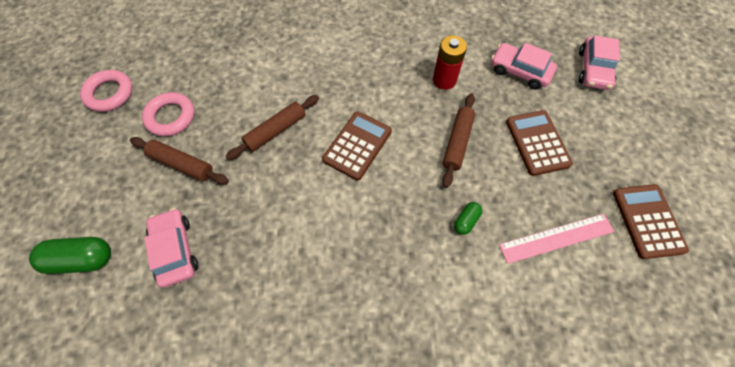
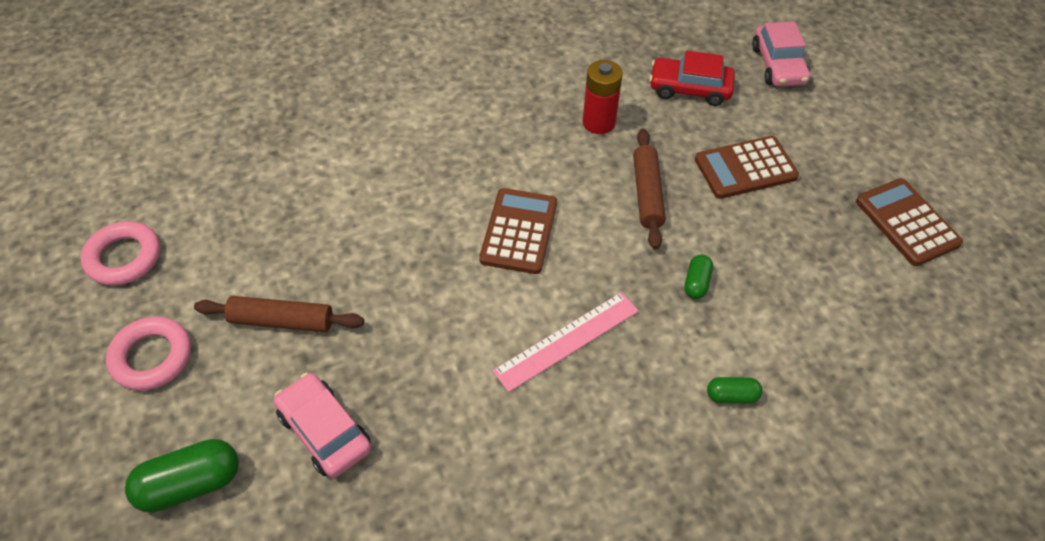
camera: 20 degrees left, 10 degrees down
pink ring [142,92,194,137] -> pink ring moved to [106,316,191,391]
brown rolling pin [225,95,319,160] -> none
pink car [491,43,557,89] -> red car [649,51,735,106]
pink ruler [499,214,614,264] -> pink ruler moved to [492,292,639,392]
brown calculator [506,110,573,176] -> brown calculator turned 75 degrees counterclockwise [695,136,799,199]
none -> green capsule [707,377,763,403]

